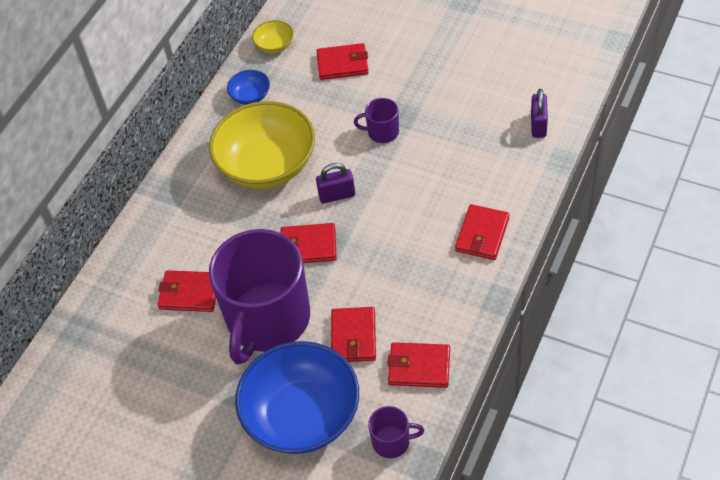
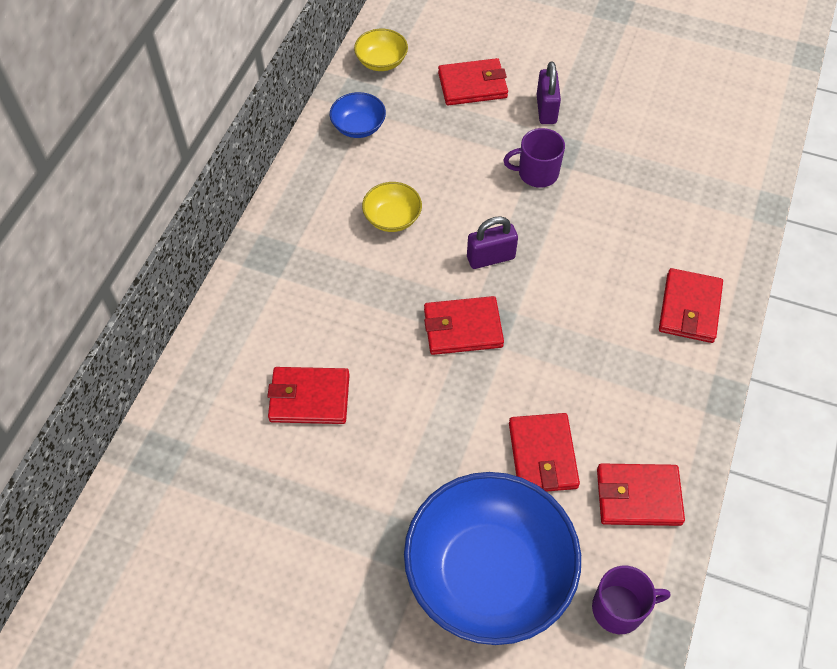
camera: 10 degrees left, 5 degrees up
yellow bowl [209,101,315,189] -> yellow bowl [362,182,422,232], size x0.43
purple mug [209,229,310,365] -> none
purple padlock [531,89,548,138] -> purple padlock moved to [537,61,561,124]

